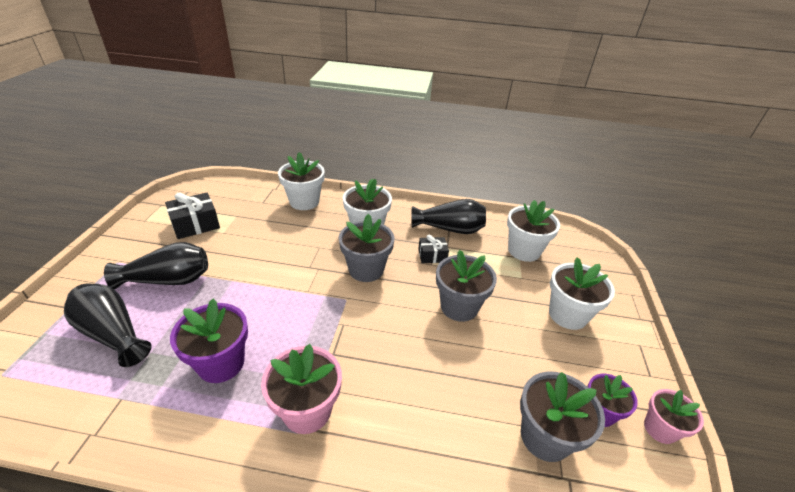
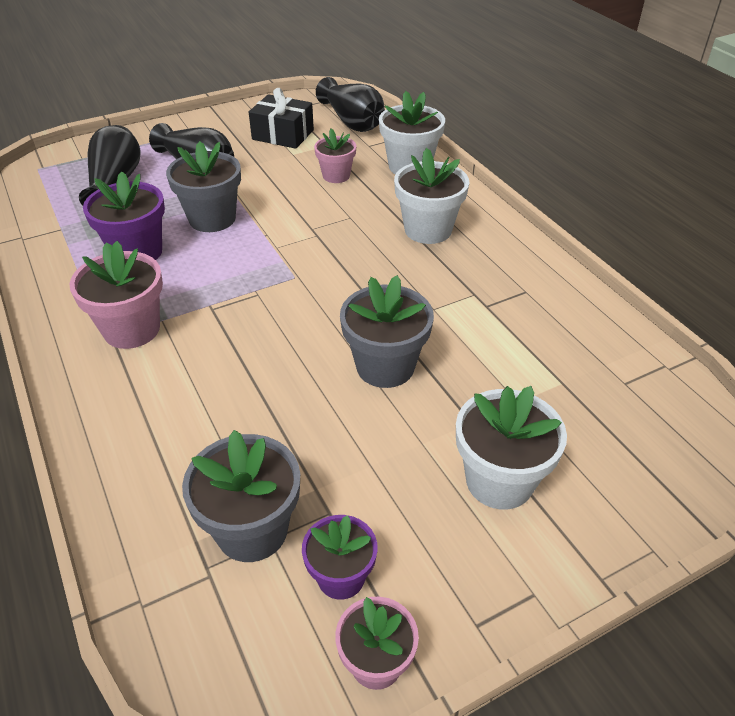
camera: 55 degrees right, 5 degrees up
grey flower pot [339,214,394,282] -> grey flower pot moved to [166,141,241,232]
black vase [411,199,486,234] -> black vase moved to [316,77,385,132]
black gift [418,235,449,263] -> none
white flower pot [507,200,560,262] -> none
none -> pink flower pot [314,128,356,183]

